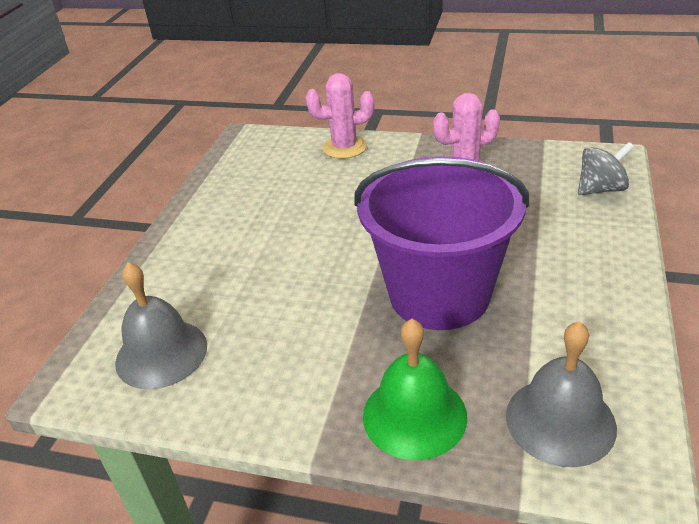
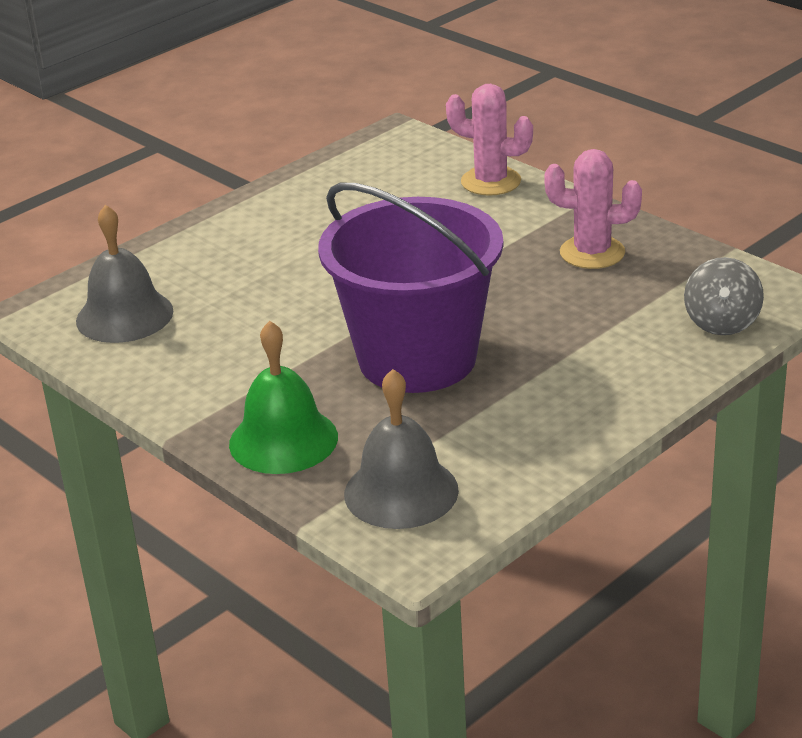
camera: 30 degrees right, 5 degrees down
grey spinning top [578,142,634,195] -> grey spinning top turned 90 degrees clockwise [684,257,764,335]

